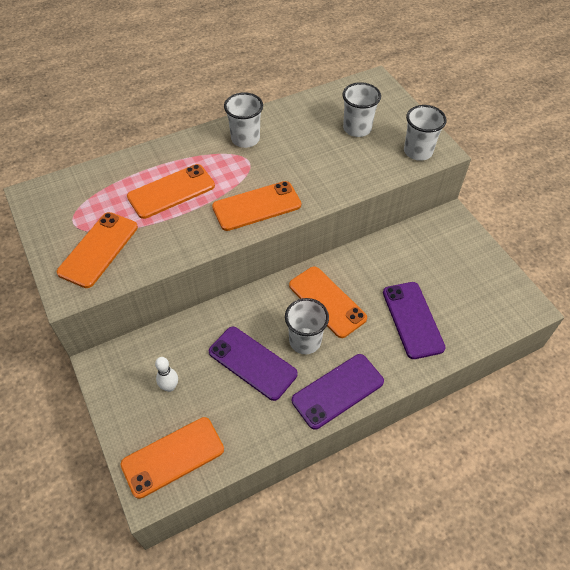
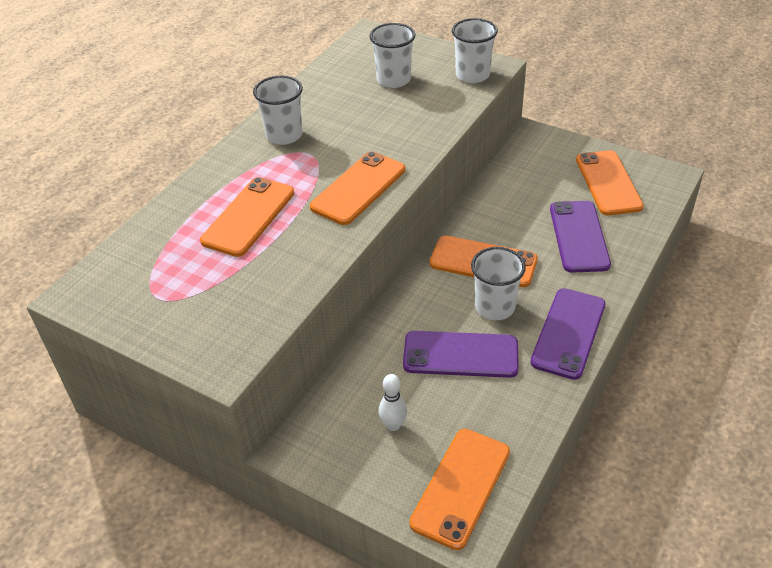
camera: 30 degrees left, 10 degrees down
orange phone [57,212,138,288] -> orange phone moved to [576,150,644,215]
purple phone [383,282,446,359] -> purple phone turned 45 degrees clockwise [550,201,611,273]

